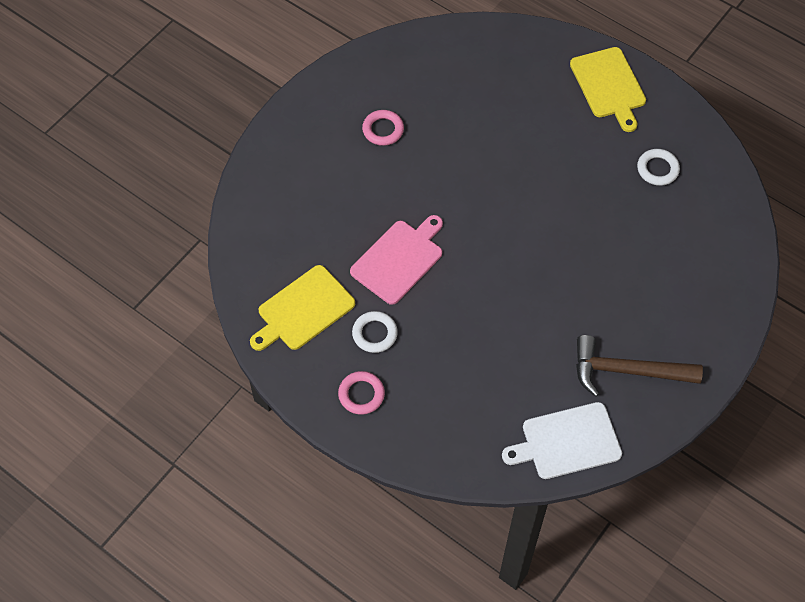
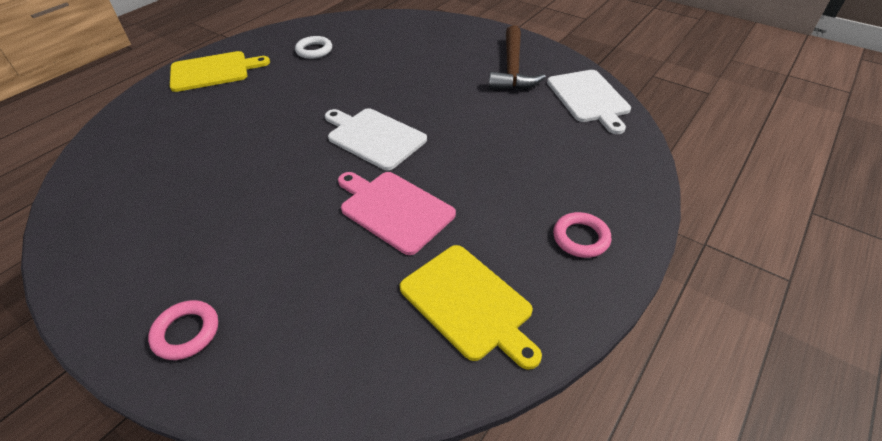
camera: 90 degrees left, 15 degrees down
white ring [352,311,398,353] -> none
pink ring [362,110,404,146] -> pink ring moved to [148,300,218,360]
none -> white cutting board [325,108,427,170]

